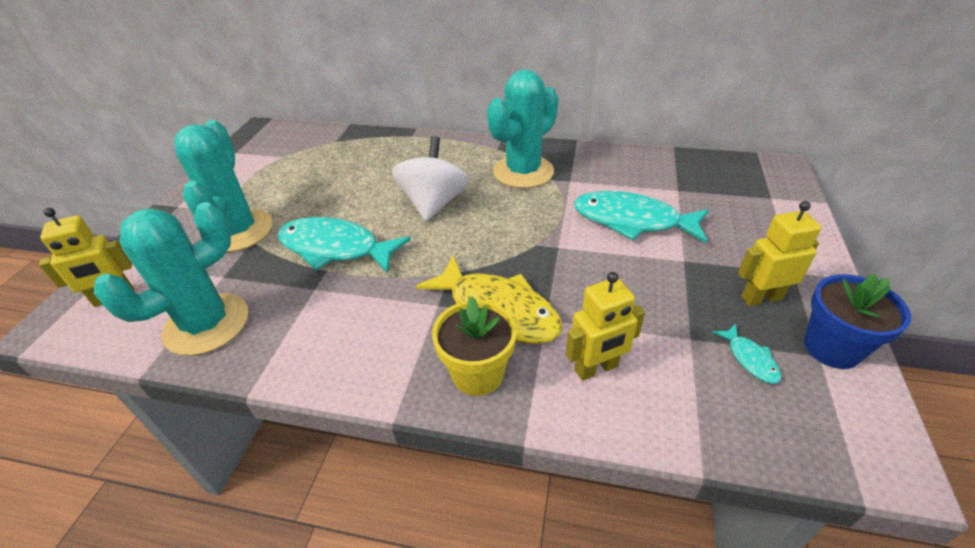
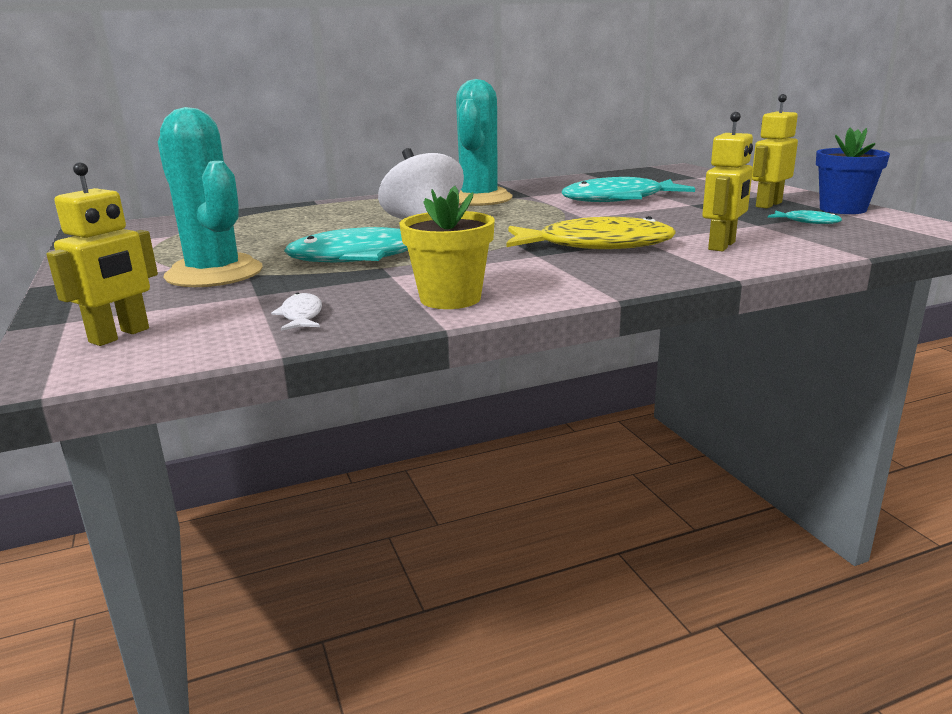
camera: 35 degrees left, 20 degrees down
turquoise cactus [94,202,248,356] -> white fish [271,292,322,331]
yellow flower pot [432,296,517,396] -> yellow flower pot moved to [399,185,495,309]

